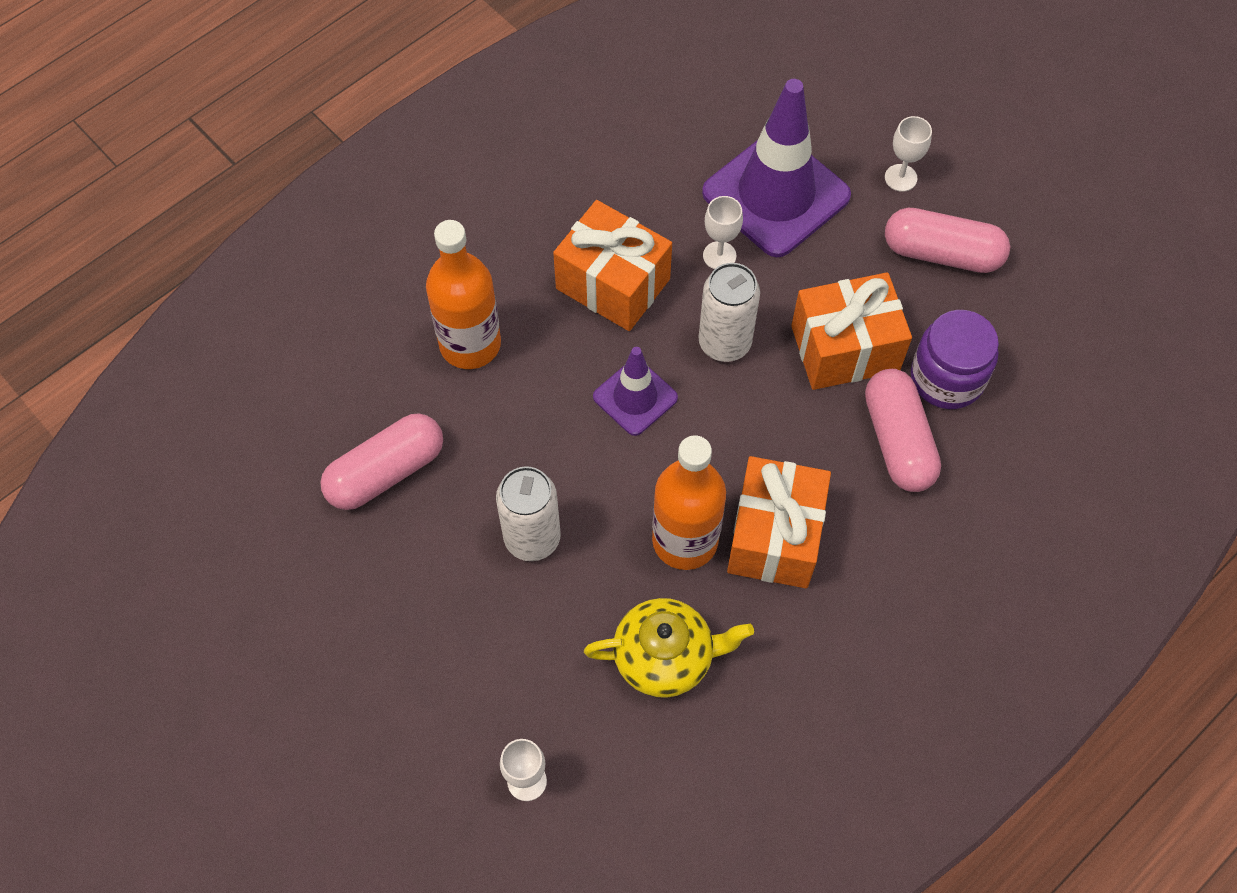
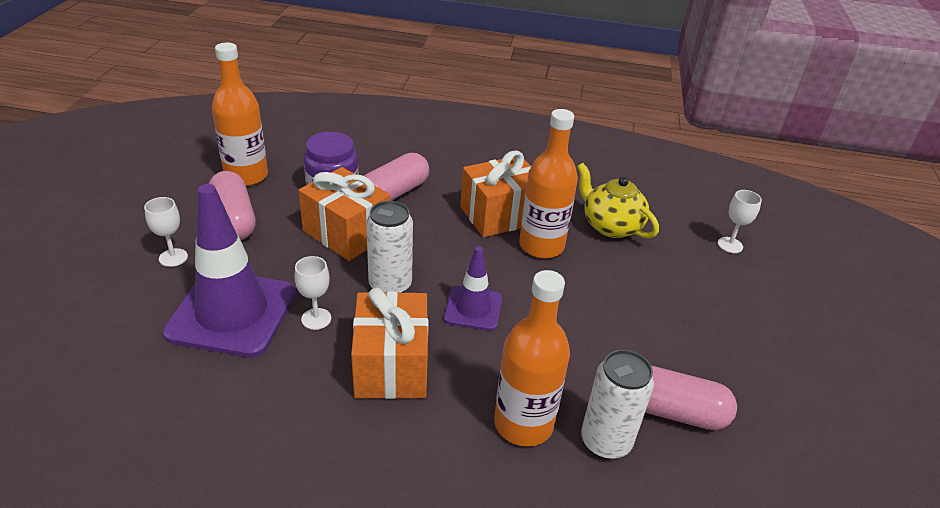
camera: 130 degrees left, 25 degrees down
white can [496,466,561,561] -> white can moved to [581,350,654,460]
none -> orange bottle [212,42,268,186]

